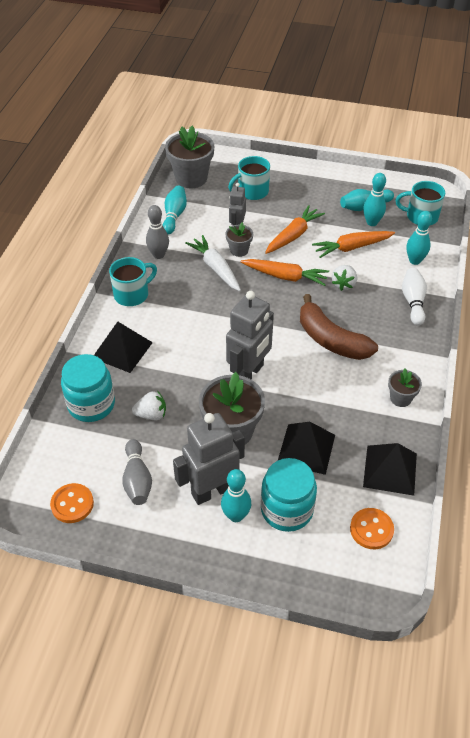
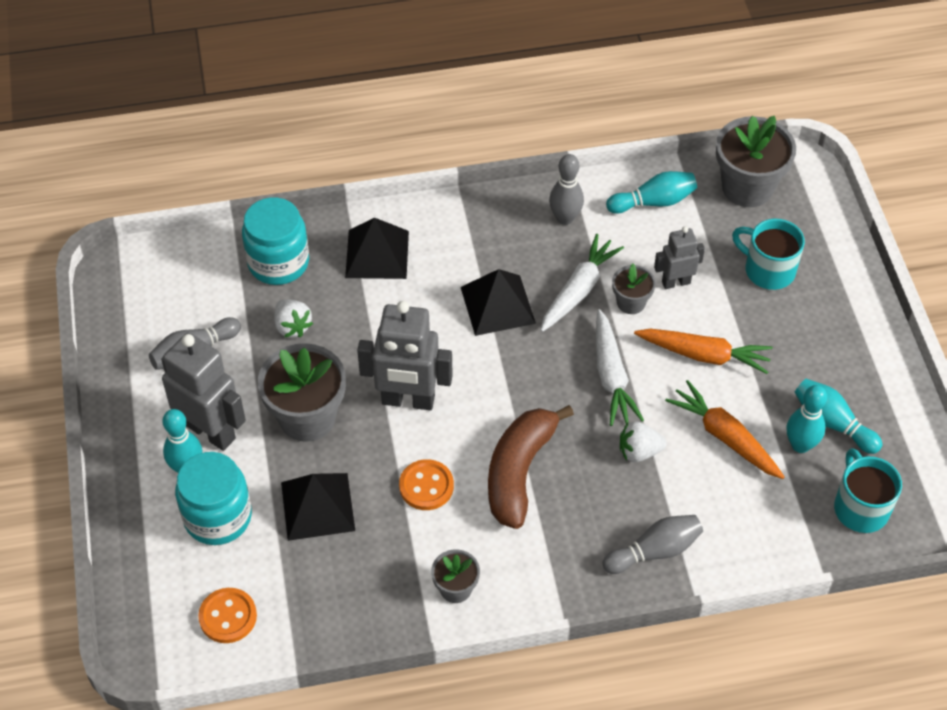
camera: 65 degrees right, 5 degrees up
orange button [50,483,94,523] -> orange button moved to [399,459,454,510]
turquoise mug [109,257,157,306] -> none
orange carrot [241,259,329,286] -> white carrot [596,309,644,426]
black pyramid [363,443,417,496] -> black pyramid moved to [461,269,536,336]
white bowling pin [402,268,427,326] -> grey bowling pin [602,515,703,574]
turquoise bowling pin [406,211,432,265] -> none

